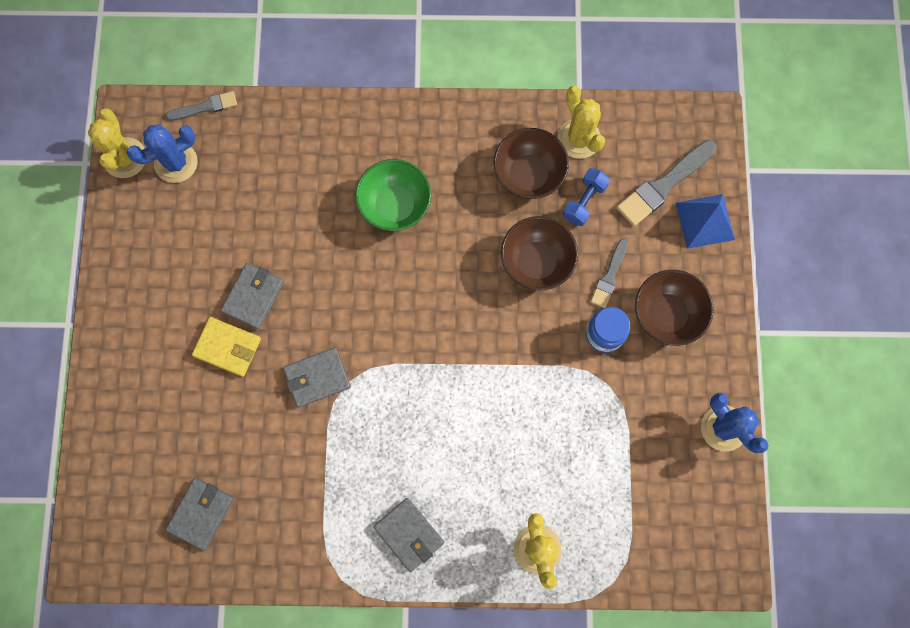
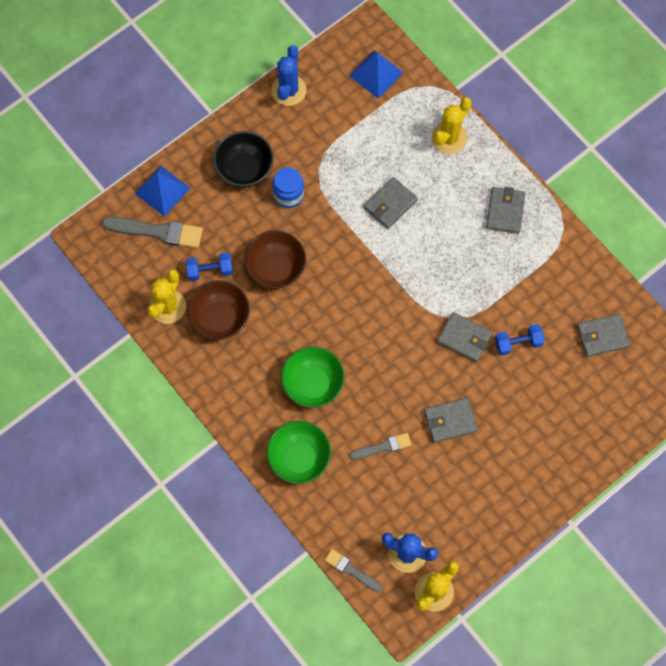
camera: 130 degrees left, 5 degrees down
yellow wallet [192,317,261,377] -> none
grey brush [590,239,628,308] -> grey brush moved to [349,433,412,460]
brown bowl [635,270,713,346] -> black bowl [213,131,274,188]
none -> green bowl [266,421,331,484]
none -> blue pyramid [349,50,403,99]
none -> grey wallet [364,177,418,229]
none -> blue dumbbell [495,324,545,355]

